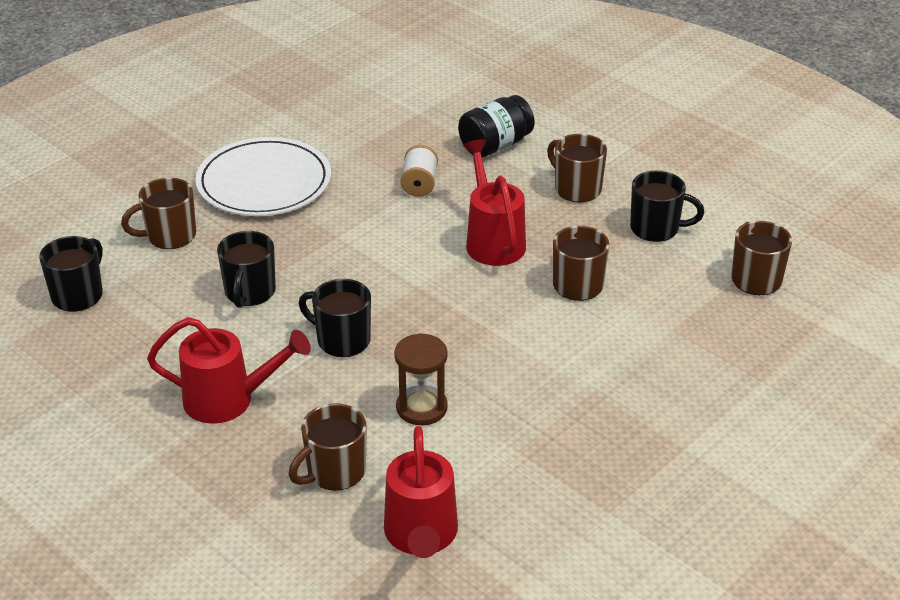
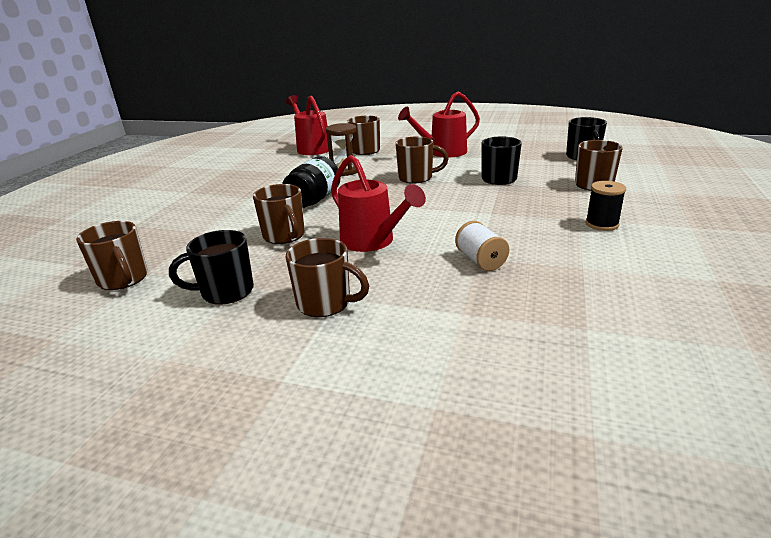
camera: 155 degrees right, 10 degrees down
white plate [195,137,331,216] -> black spool [585,181,626,231]
black mug [299,279,371,357] -> brown mug [395,136,448,183]
black jar [458,95,534,158] -> black jar moved to [282,156,341,208]

